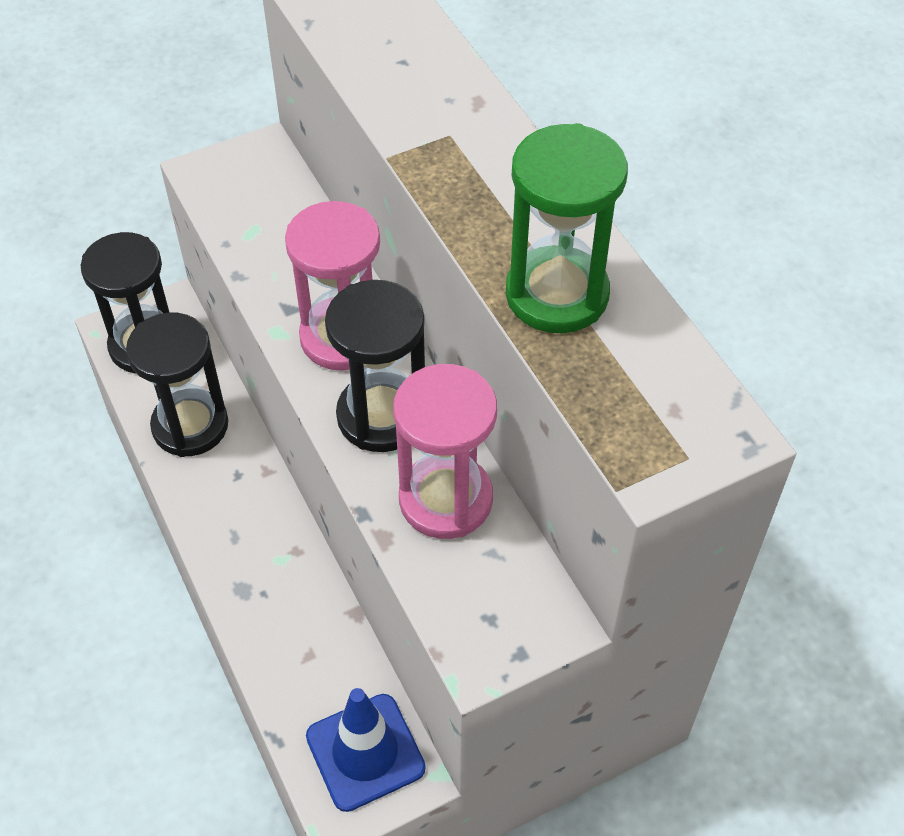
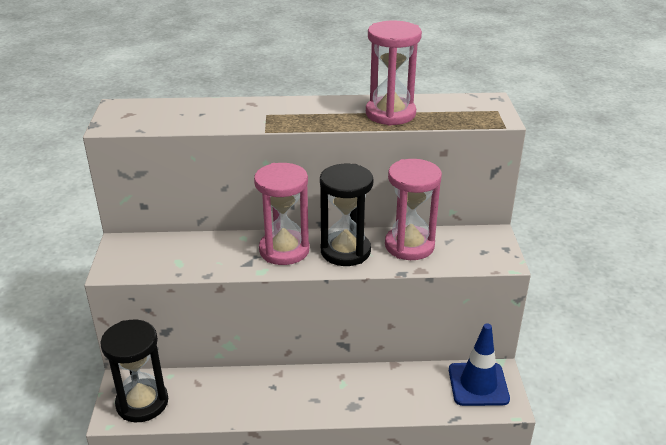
camera: 65 degrees left, 20 degrees down
black hourglass [126,313,228,457] -> none
green hourglass [506,123,628,333] -> pink hourglass [366,21,422,126]

